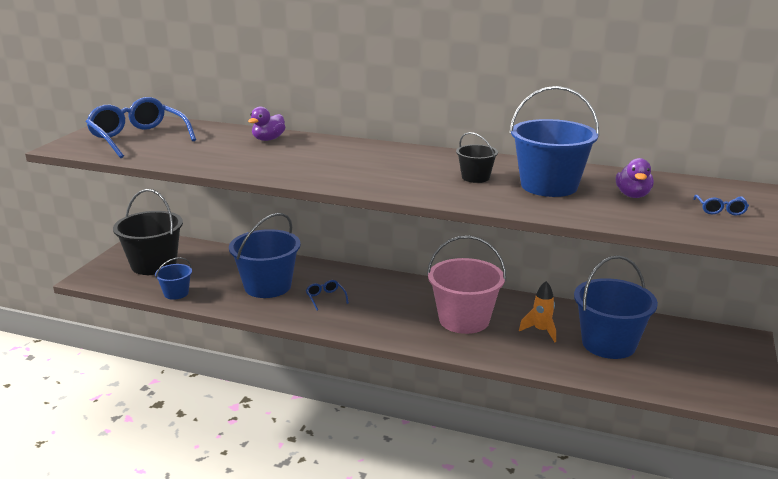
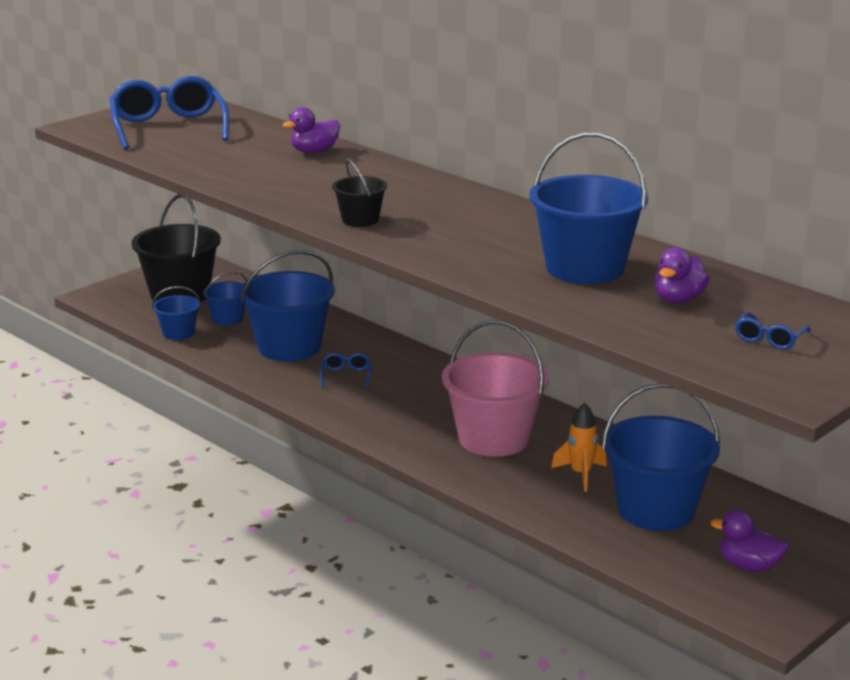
camera: 25 degrees right, 0 degrees up
black bucket [456,132,498,183] -> black bucket moved to [332,159,387,227]
none -> blue bucket [203,271,247,325]
none -> purple duck [710,510,789,572]

